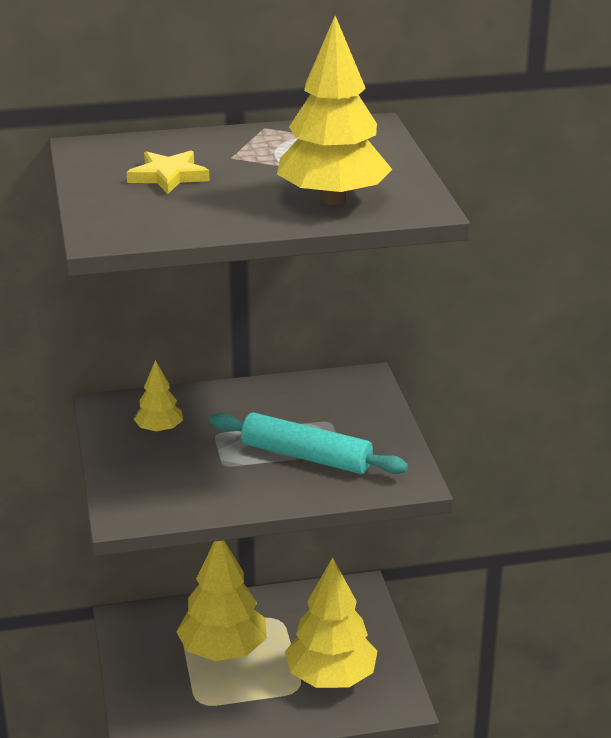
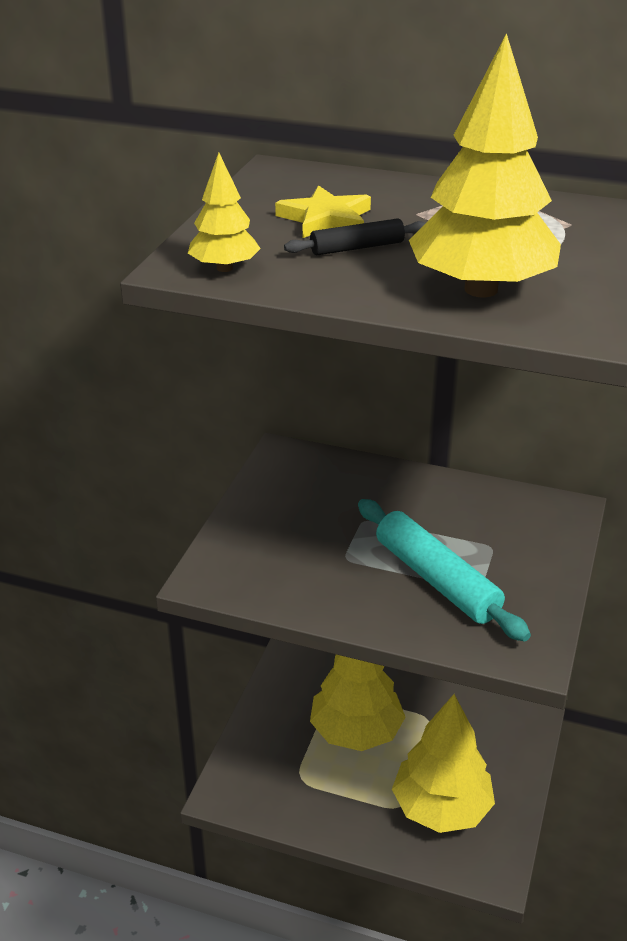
camera: 30 degrees right, 5 degrees up
yellow tree [134,360,183,433] -> yellow tree moved to [188,153,261,272]
none -> black rolling pin [284,218,425,255]

